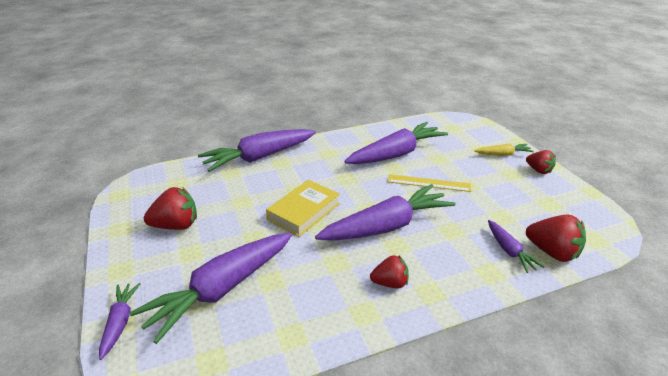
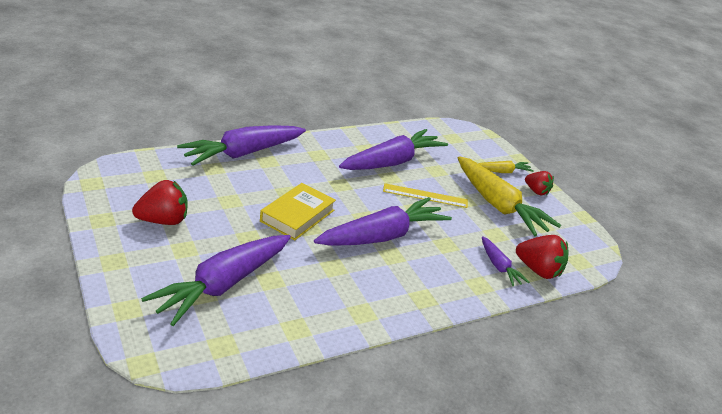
camera: 10 degrees left, 0 degrees up
purple carrot [99,283,140,360] -> none
red strawberry [370,255,409,288] -> none
none -> yellow carrot [458,156,561,236]

